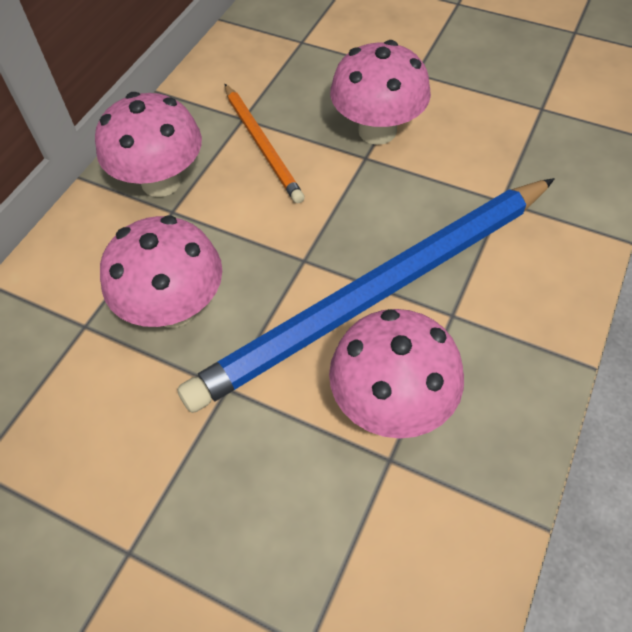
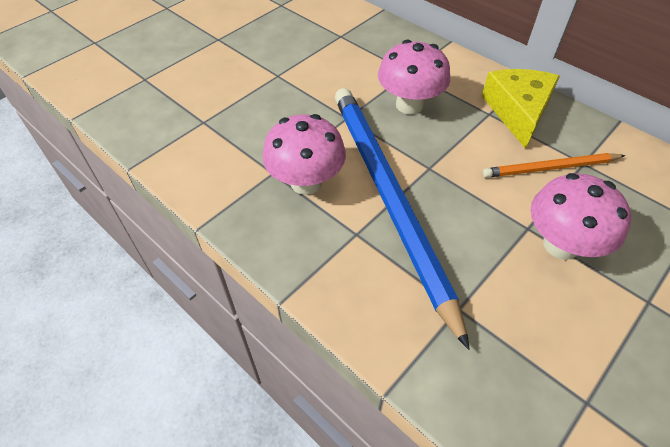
camera: 105 degrees right, 5 degrees down
pink mushroom [95,92,202,197] -> yellow cheese [482,69,560,149]

